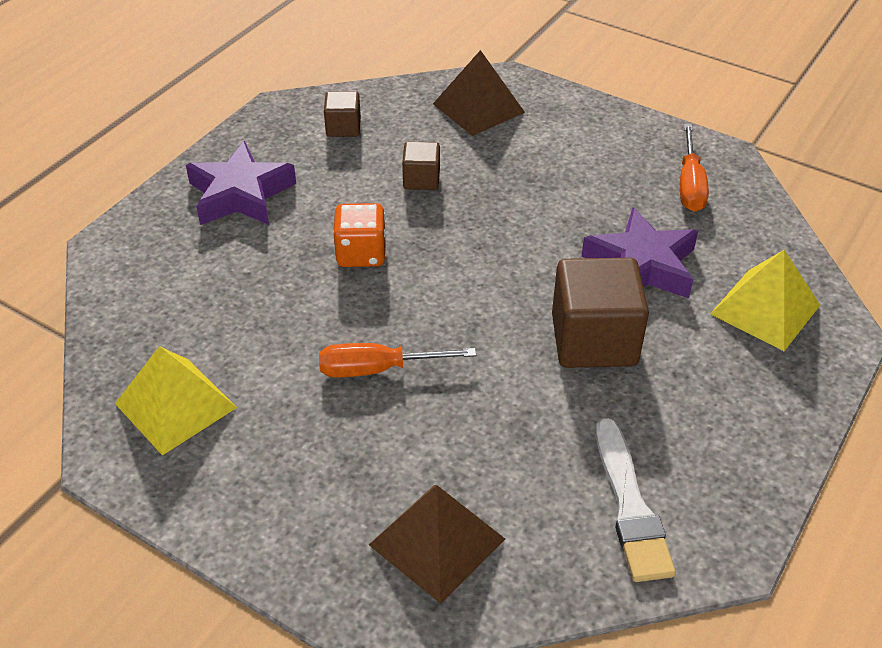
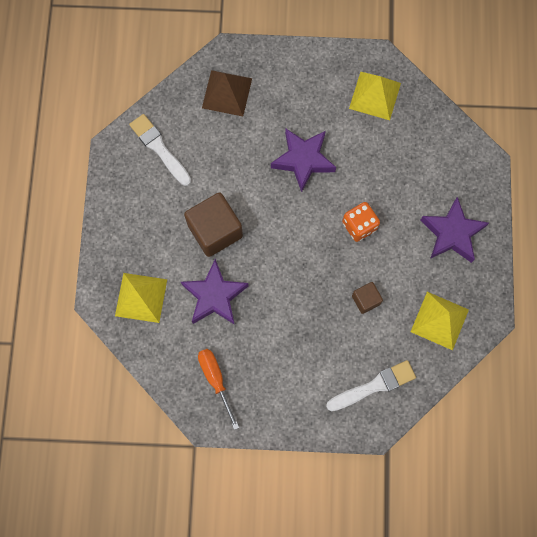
camera: 150 degrees right, 30 degrees up
orange screwdriver [319,343,476,377] -> purple star [271,129,336,192]
brown cube [324,91,361,137] -> yellow pyramid [411,292,469,350]
brown pyramid [433,50,525,136] -> white brush [326,360,416,411]

